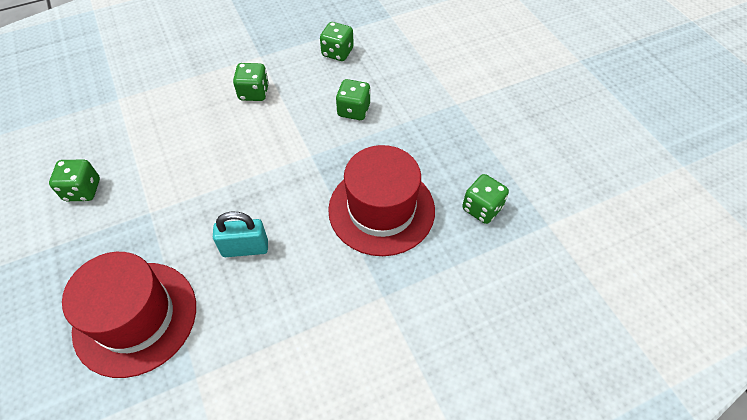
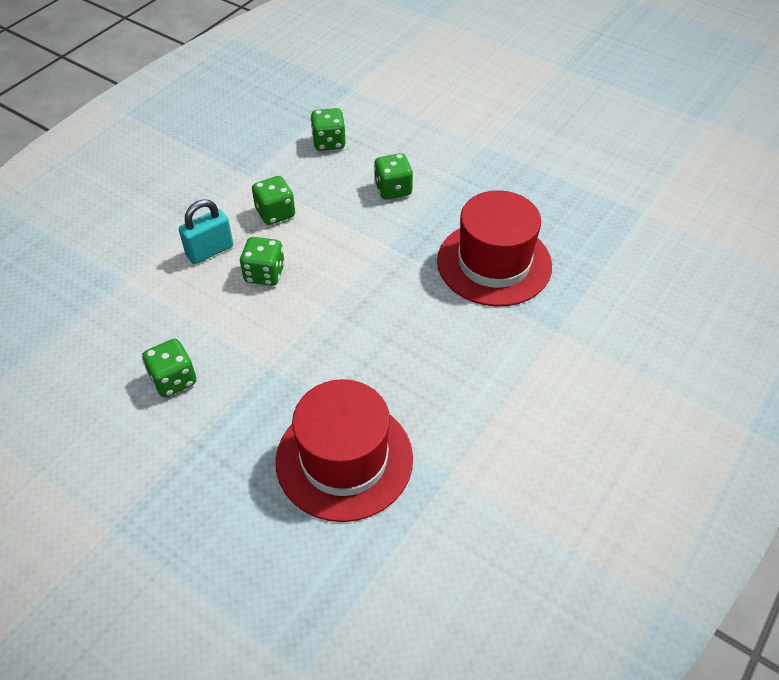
camera: 30 degrees left, 5 degrees down
turquoise padlock [213,212,268,257] -> turquoise padlock moved to [179,199,233,264]
green dice [462,174,509,224] -> green dice moved to [240,237,285,286]

